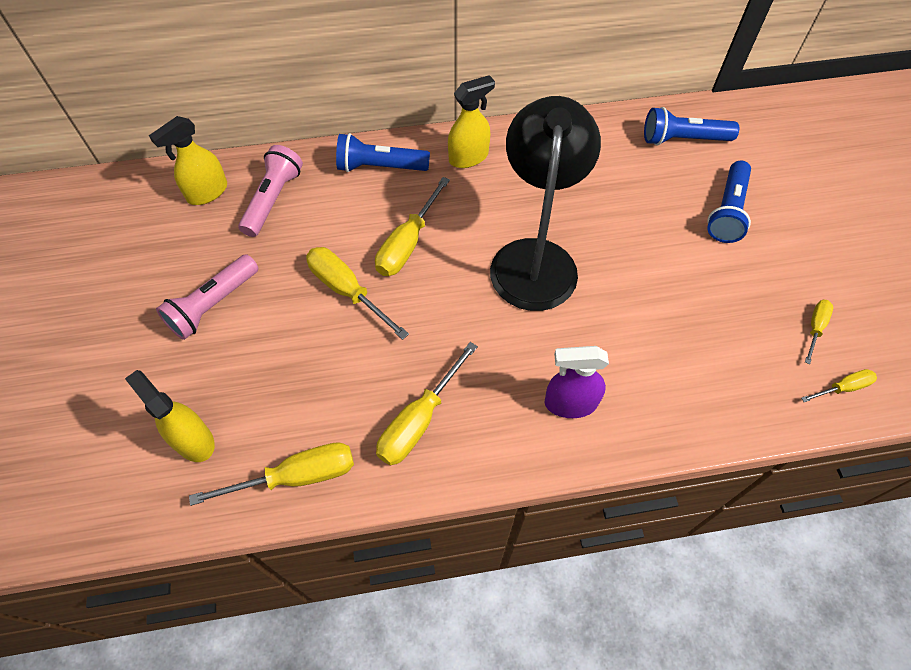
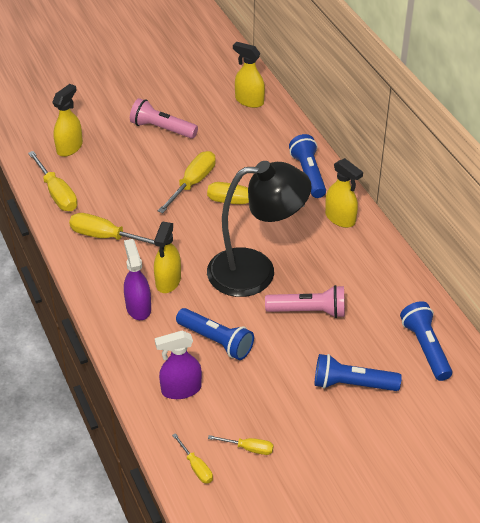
camera: 75 degrees right, 15 degrees down
pink flashlight [238,145,303,237] -> pink flashlight moved to [265,285,345,318]
none -> yellow spray bottle [154,222,181,293]
none -> purple spray bottle [155,330,202,399]
none -> blue flashlight [176,308,254,360]

